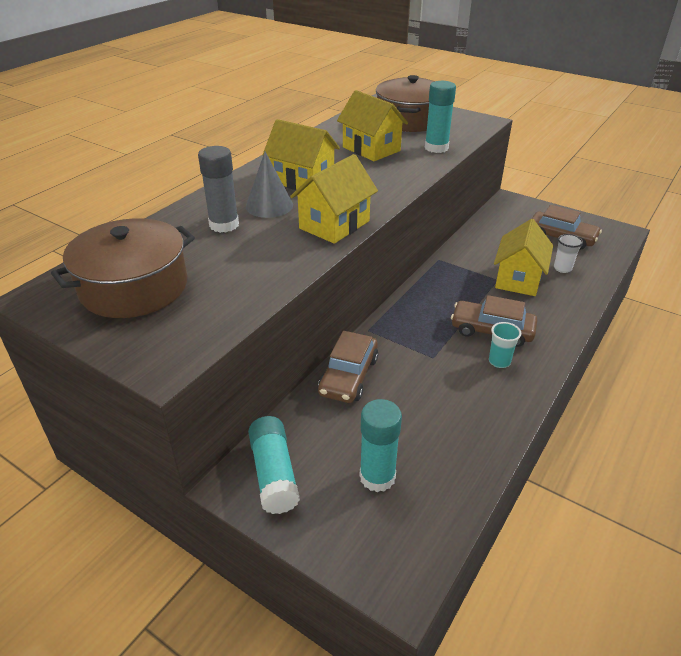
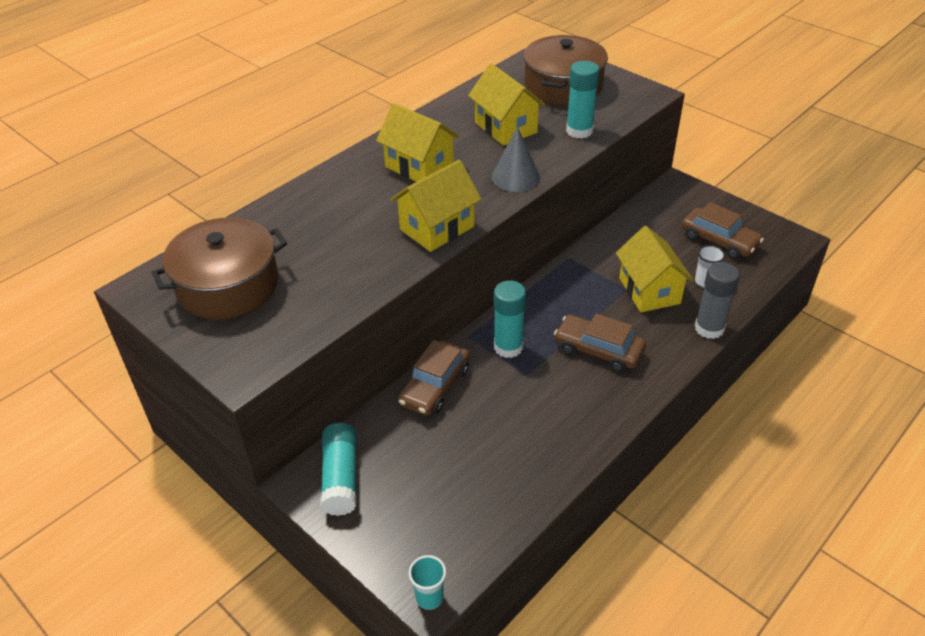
camera: 10 degrees right, 5 degrees up
grey glue stick [198,146,239,233] -> grey glue stick moved to [695,262,740,339]
grey cone [246,152,293,218] -> grey cone moved to [492,126,540,192]
turquoise glue stick [360,399,402,492] -> turquoise glue stick moved to [494,280,526,358]
turquoise cup [489,322,521,368] -> turquoise cup moved to [409,555,446,610]
yellow house [494,219,553,296] -> yellow house turned 45 degrees counterclockwise [616,226,694,312]

